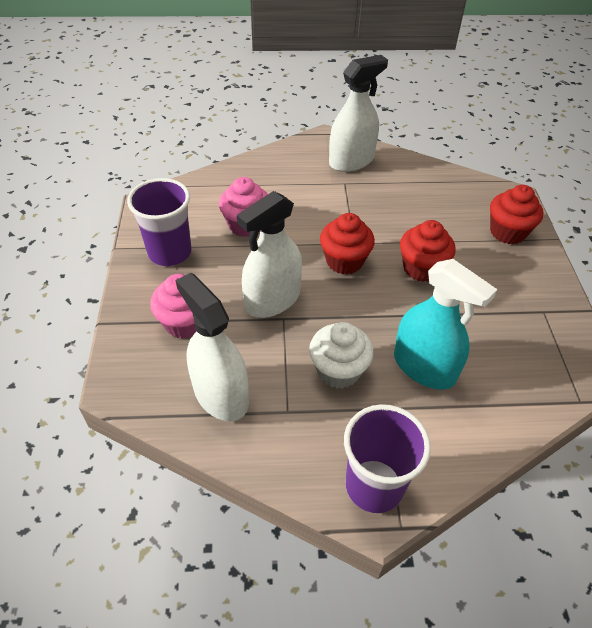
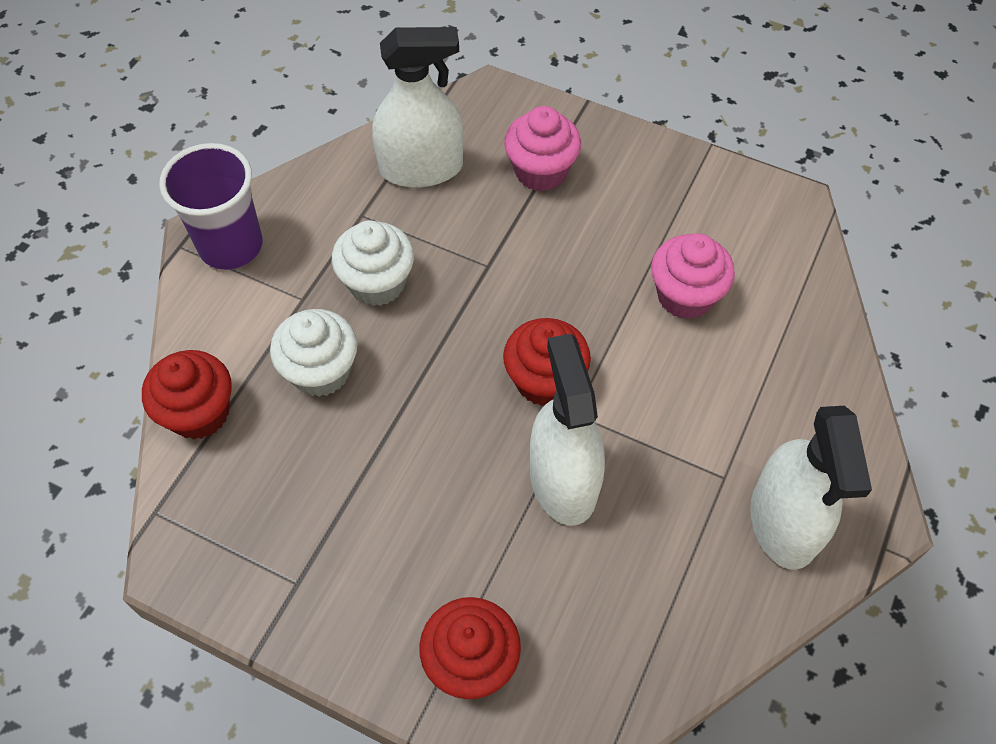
camera: 120 degrees right, 10 degrees up
purple cup [127,178,192,266] -> none
white spray bottle [237,191,302,318] -> white spray bottle moved to [530,334,605,526]
turquoise spray bottle [394,259,497,390] -> white cupcake [270,309,357,397]
red cupcake [400,220,456,282] -> red cupcake moved to [142,350,232,439]

